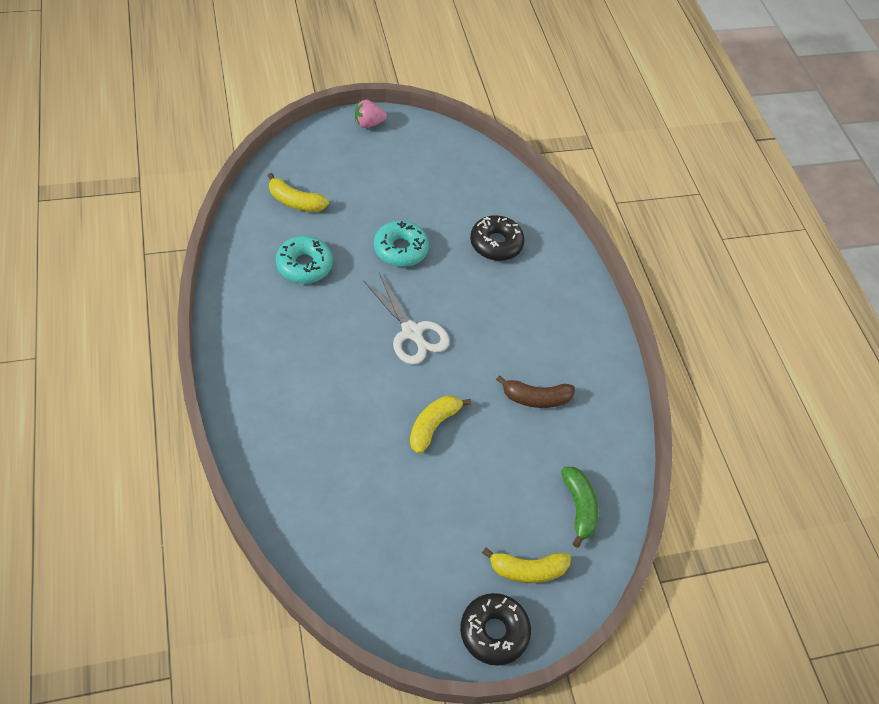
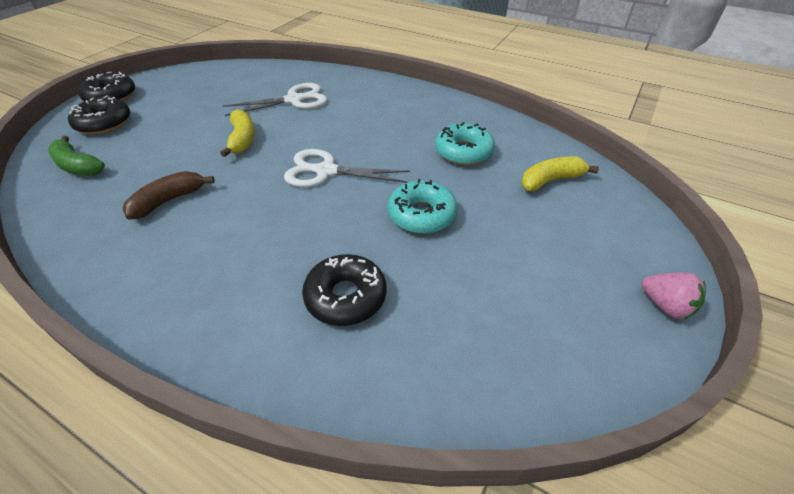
camera: 140 degrees right, 10 degrees down
pink strawberry [355,100,387,128] -> pink strawberry turned 105 degrees clockwise [641,272,706,319]
yellow banana [482,547,571,583] -> black donut [68,95,130,135]
none -> white scissors [223,83,327,116]

